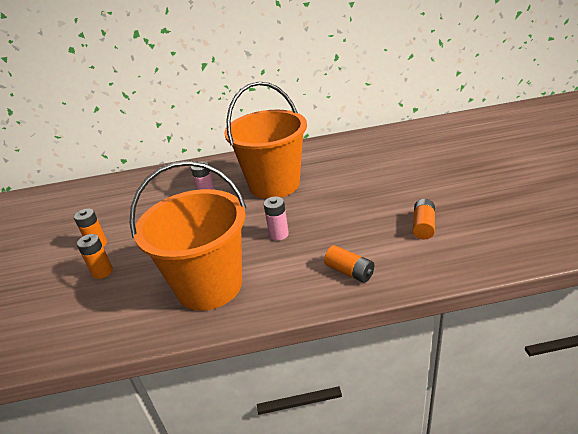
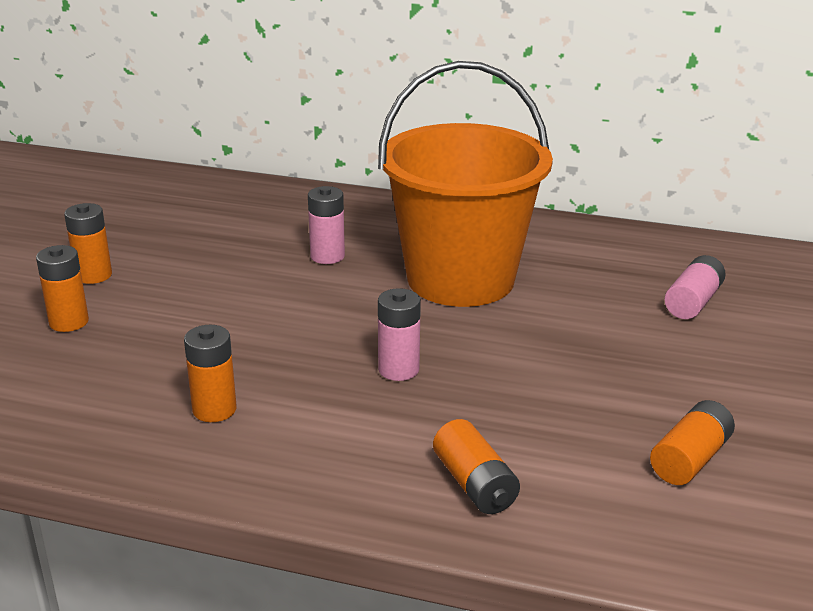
camera: 20 degrees right, 5 degrees down
orange bucket [129,161,246,311] -> orange battery [184,325,237,422]
none -> pink battery [665,255,726,319]

